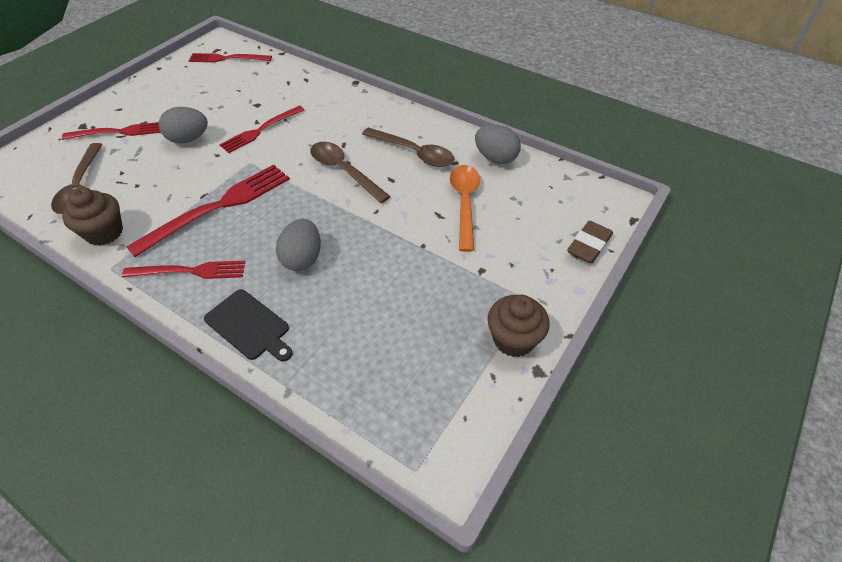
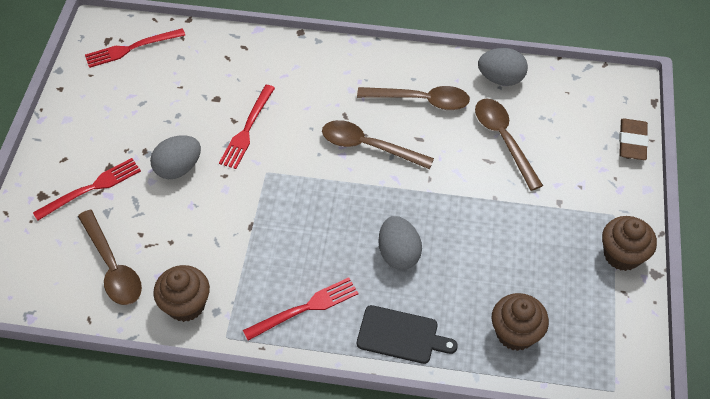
camera: 25 degrees left, 5 degrees up
red fork [126,164,290,257] -> none
orange spoon [450,165,480,252] -> brown spoon [475,99,543,191]
none -> brown cupcake [492,293,549,351]

